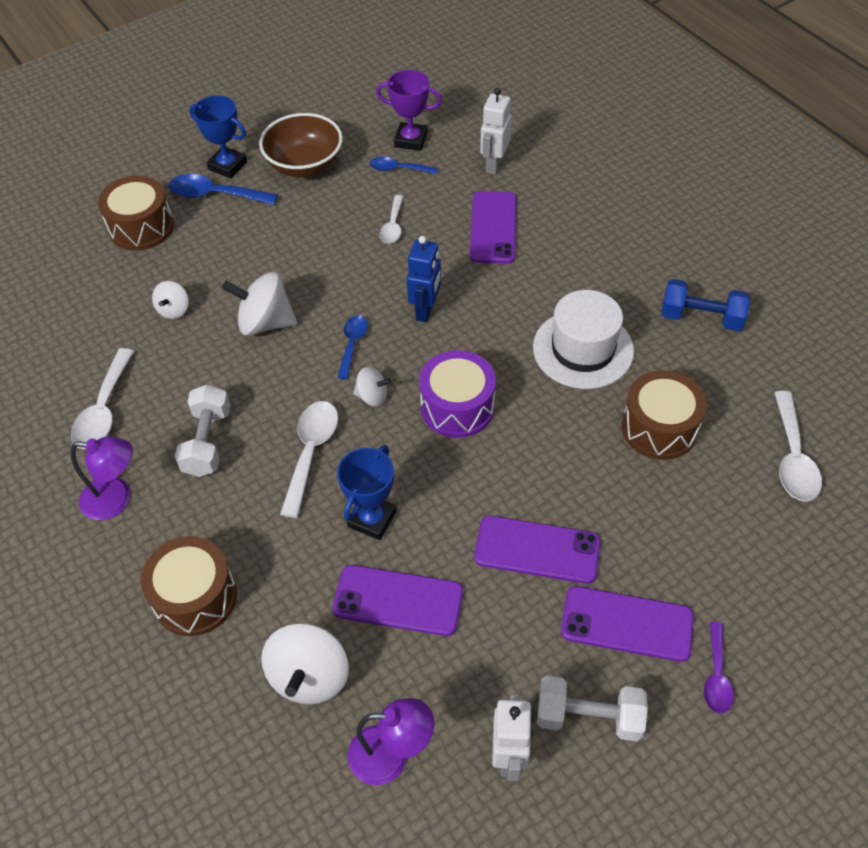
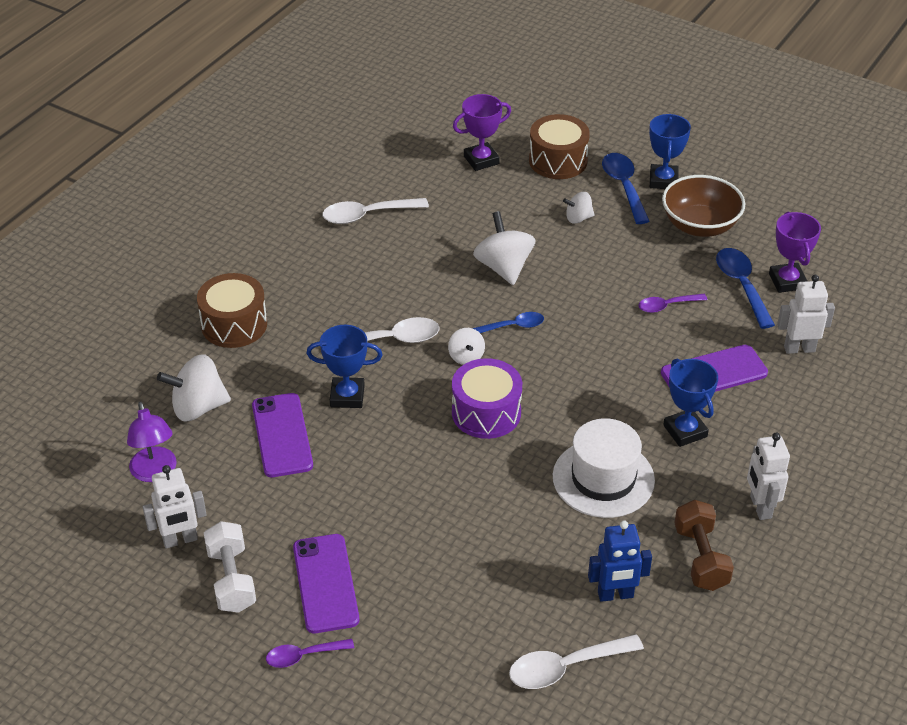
camera: 65 degrees right, 10 degrees down
purple lamp [71,436,133,520] -> none
white spinning top [152,281,189,319] -> white spinning top moved to [563,192,595,224]
white dumbbell [175,384,230,477] -> none
blue spoon [370,157,438,174] -> blue spoon [716,248,775,329], size x1.59
white spoon [380,195,404,244] -> purple spoon [639,294,707,313]
blue robot [407,236,441,322] -> blue robot moved to [588,520,652,602]
purple phone [474,515,601,584] -> none
brown drum [622,370,707,460] -> none
blue dumbbell [661,279,750,331] -> brown dumbbell [674,500,734,591]
none -> purple trophy [453,94,511,171]
none -> blue trophy [663,359,718,447]
none -> white robot [747,433,790,520]

